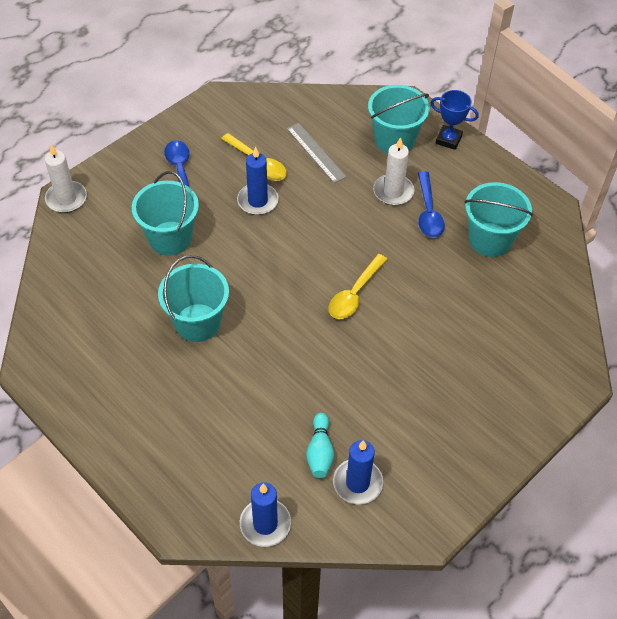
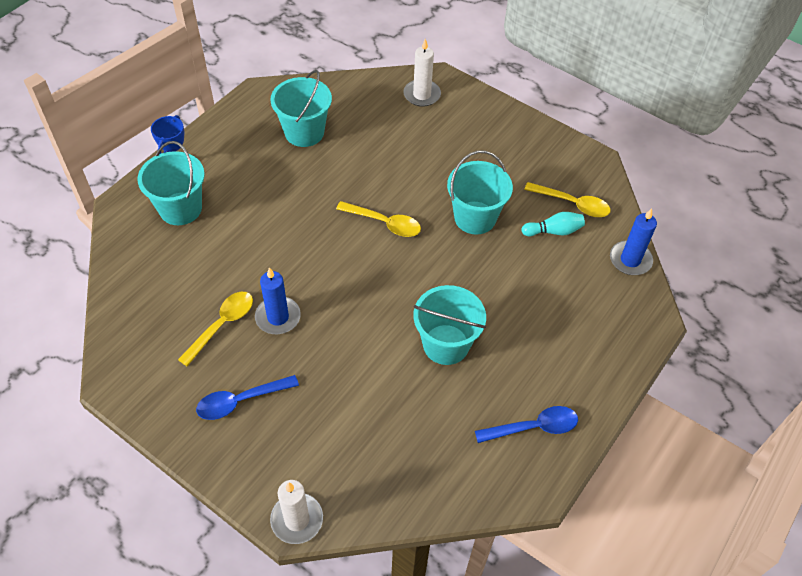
camera: 100 degrees left, 0 degrees up
turquoise bucket [132,171,199,256] -> turquoise bucket moved to [447,151,513,235]
grey ruler [287,123,346,183] -> none
blue candle [333,440,383,504] -> yellow spoon [524,182,611,217]
white candle [373,137,415,206] -> white candle moved to [403,38,441,107]
blue spoon [418,171,445,238] -> blue spoon moved to [475,406,578,443]

